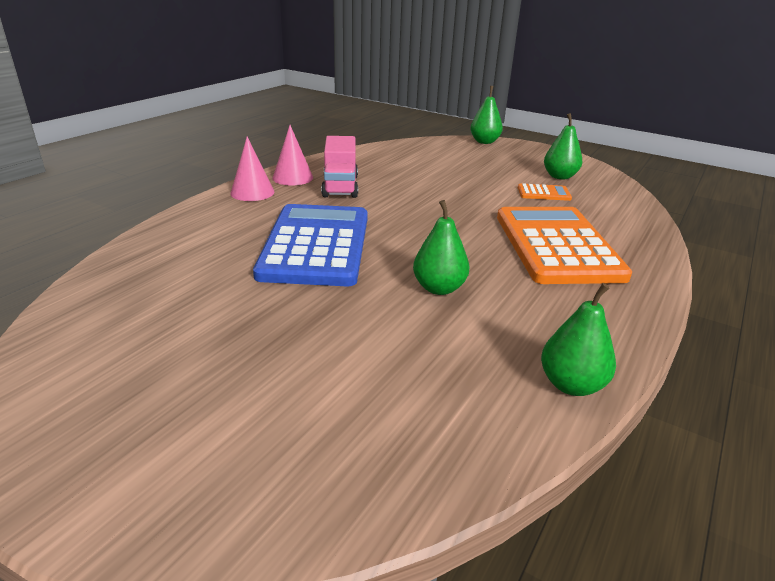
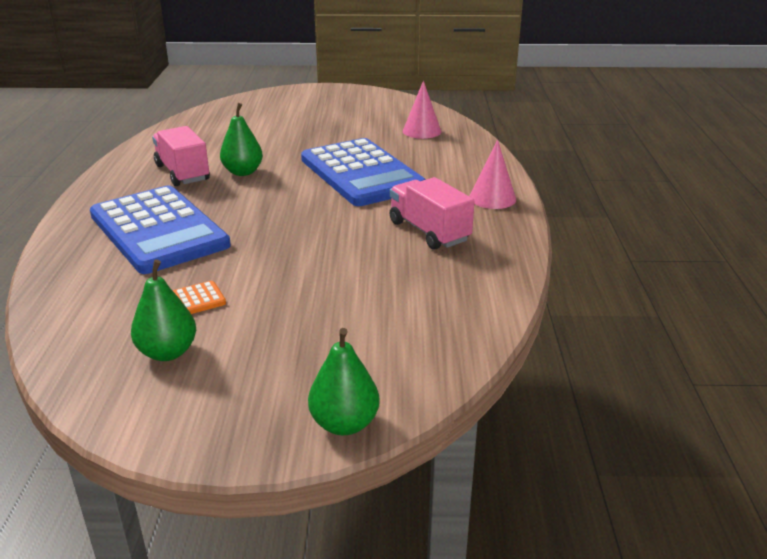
camera: 150 degrees right, 0 degrees up
pink cone [273,125,313,186] -> pink cone moved to [403,81,441,139]
orange calculator [497,207,632,284] -> blue calculator [90,185,231,274]
green pear [541,283,616,396] -> none
none -> pink truck [152,126,210,186]

